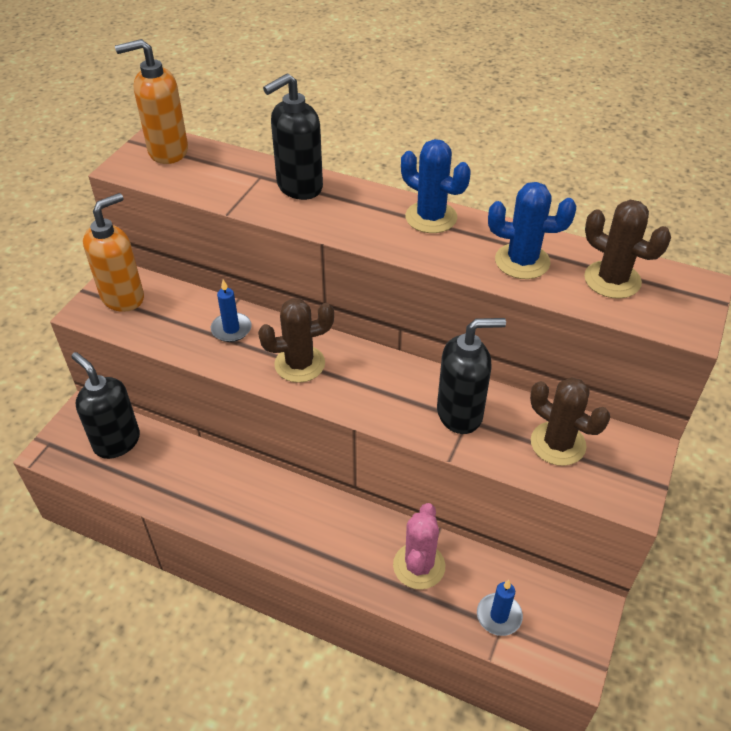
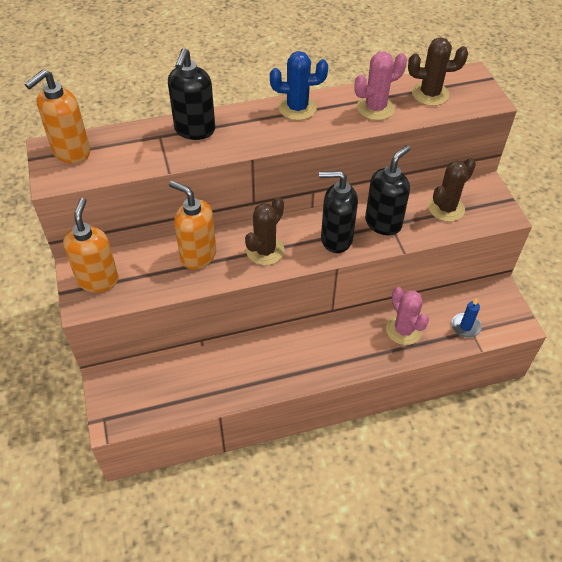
camera: 40 degrees left, 5 degrees up
black soap dispenser [71,352,140,459] -> black soap dispenser moved to [319,171,358,253]
blue candle [211,280,252,342] -> orange soap dispenser [169,181,216,270]
blue cactus [488,182,576,279] -> pink cactus [354,51,407,120]
brown cactus [530,377,610,466] -> brown cactus turned 45 degrees counterclockwise [428,158,476,222]

